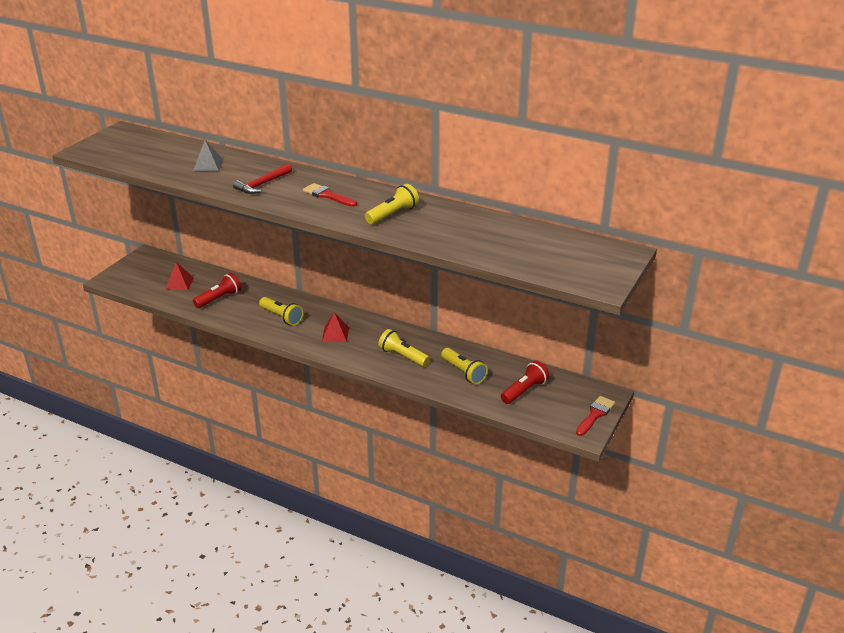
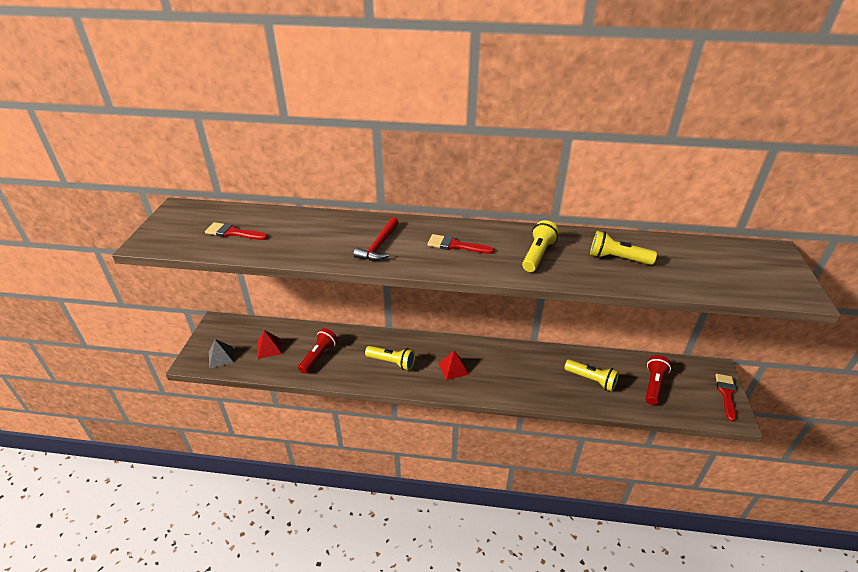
camera: 20 degrees left, 5 degrees up
grey pyramid [193,140,224,171] -> grey pyramid moved to [209,339,234,369]
yellow flashlight [378,329,430,367] -> yellow flashlight moved to [590,231,657,265]
none -> red brush [205,222,268,240]

